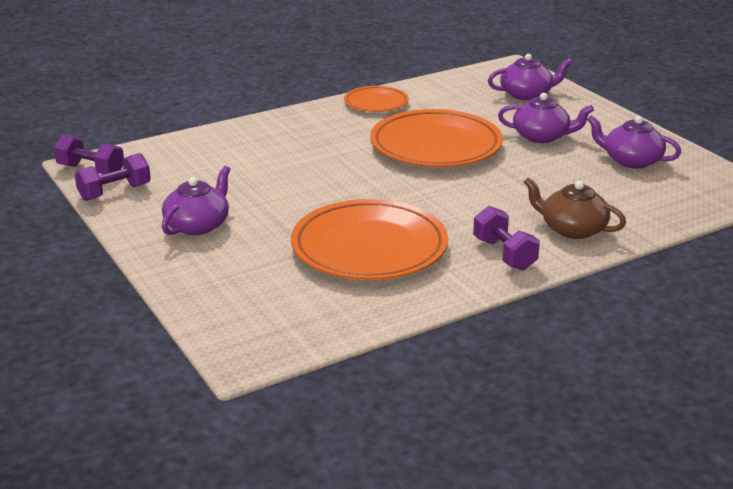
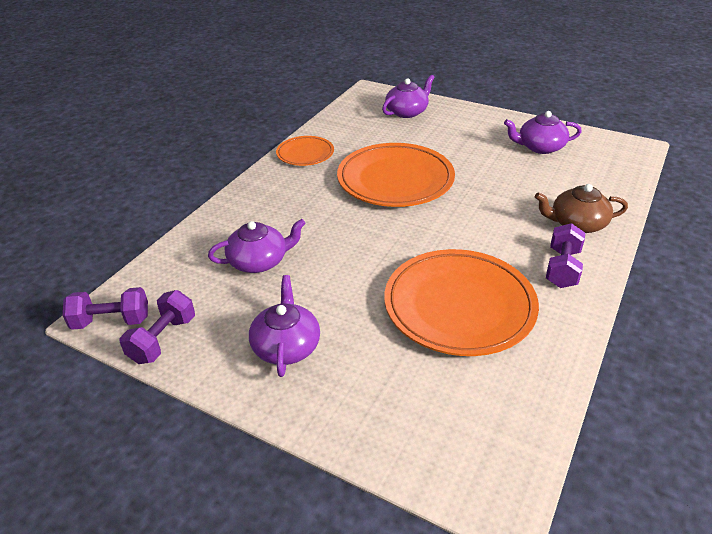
camera: 30 degrees left, 10 degrees up
purple dumbbell [473,206,540,270] -> purple dumbbell turned 75 degrees clockwise [546,223,585,288]
purple teapot [498,93,594,143] -> purple teapot moved to [208,219,306,273]

